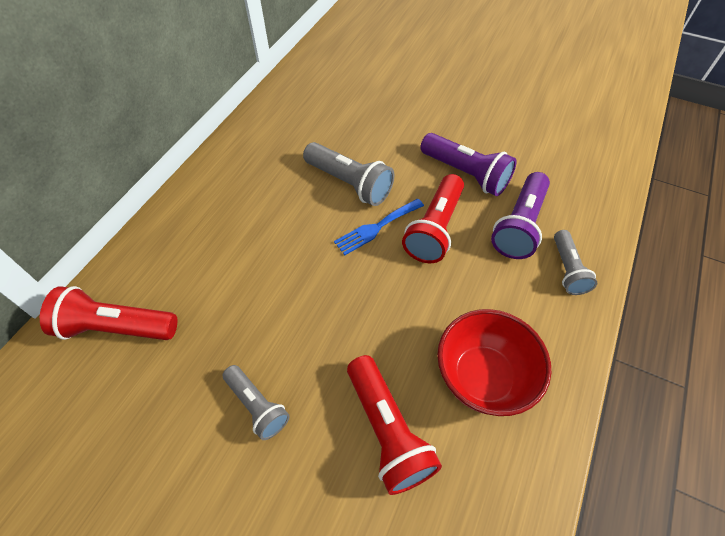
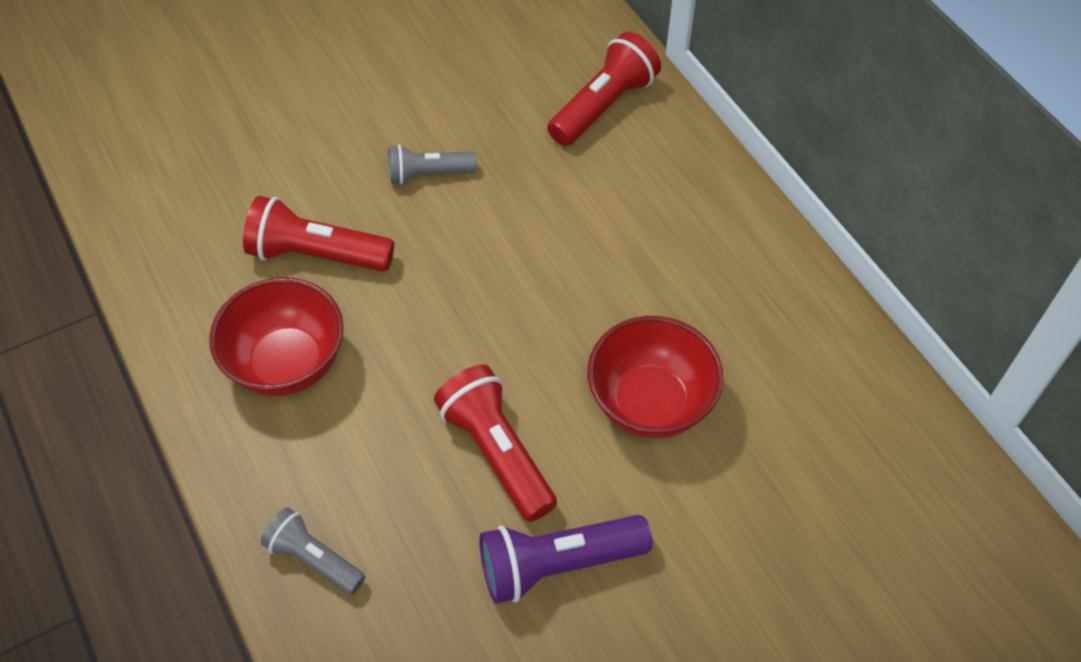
camera: 125 degrees right, 0 degrees up
grey flashlight [303,142,394,206] -> red bowl [587,316,724,438]
blue fork [334,199,424,255] -> none
purple flashlight [491,172,550,259] -> none

